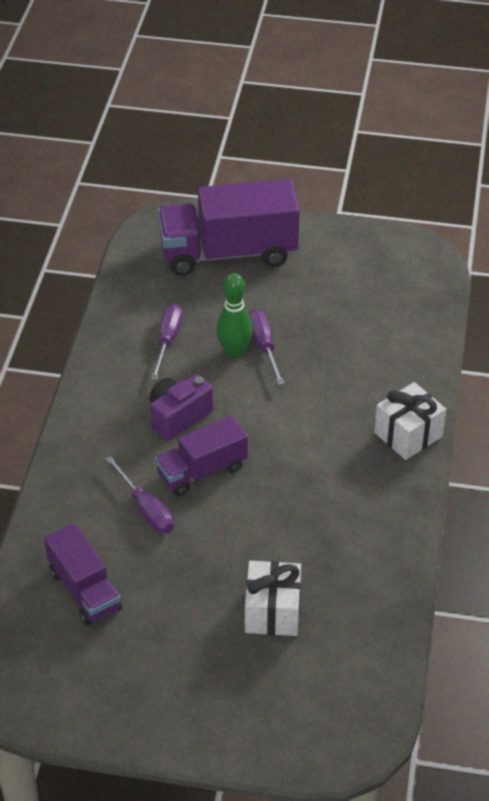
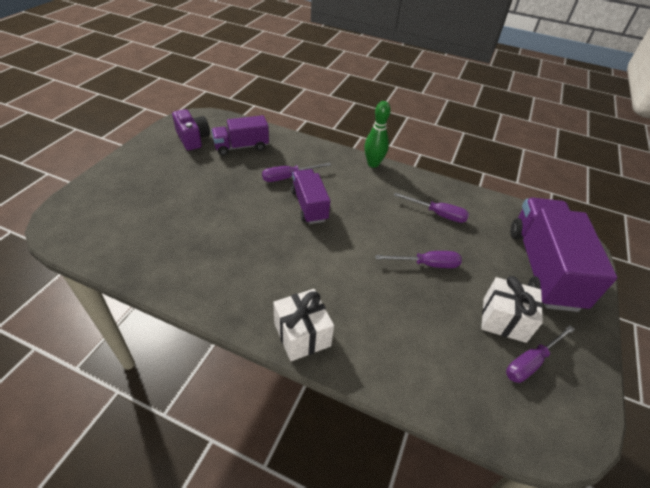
camera: 100 degrees right, 0 degrees up
purple camera [150,375,213,440] -> purple camera moved to [172,109,210,151]
green bowling pin [216,273,253,359] -> green bowling pin moved to [364,101,391,168]
white gift [245,561,301,636] -> white gift moved to [481,276,543,343]
none -> purple screwdriver [506,325,575,383]

